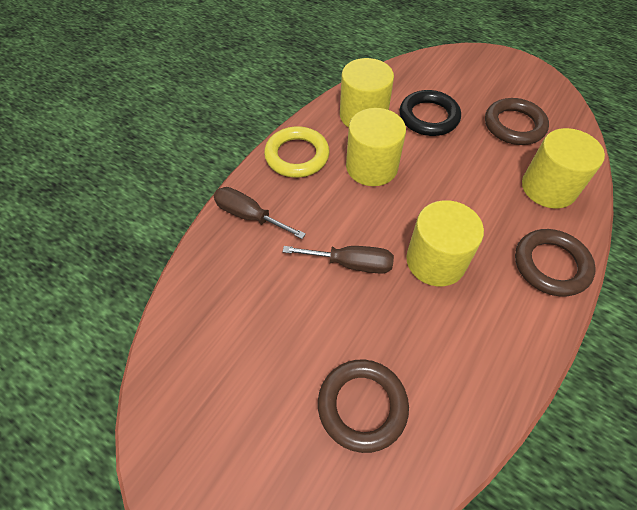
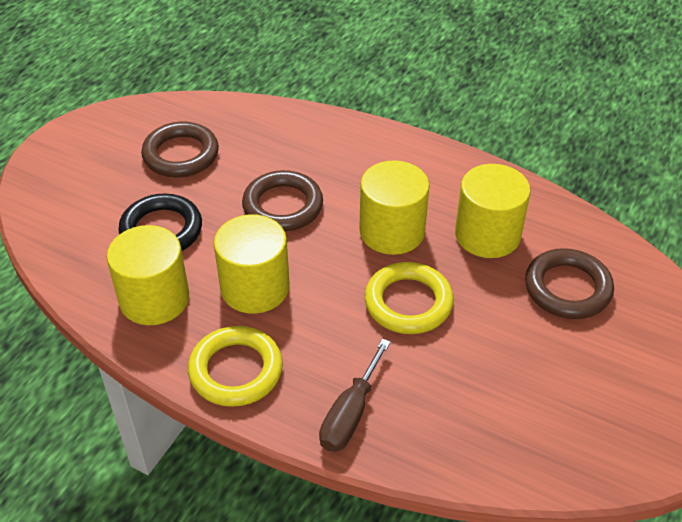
camera: 95 degrees left, 10 degrees down
brown screwdriver [283,246,394,274] -> yellow ring [365,262,454,334]
brown ring [515,229,596,297] -> brown ring moved to [242,170,323,231]
yellow cylinder [522,128,605,209] -> yellow cylinder moved to [455,164,531,258]

